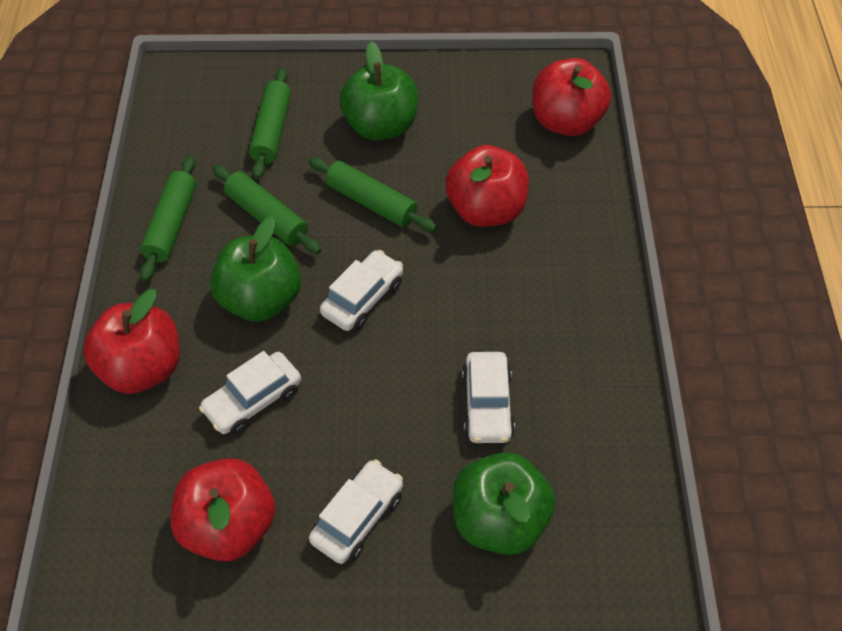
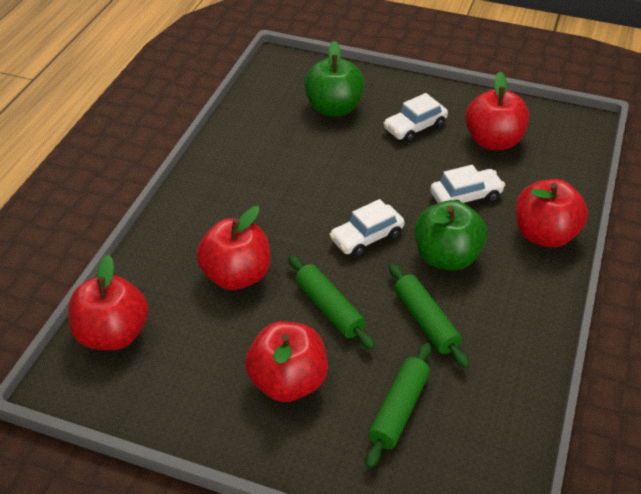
camera: 160 degrees left, 10 degrees down
green rolling pin [140,156,196,281] -> none
green apple [340,42,418,141] -> red apple [245,321,328,402]
white car [462,352,515,443] -> none

